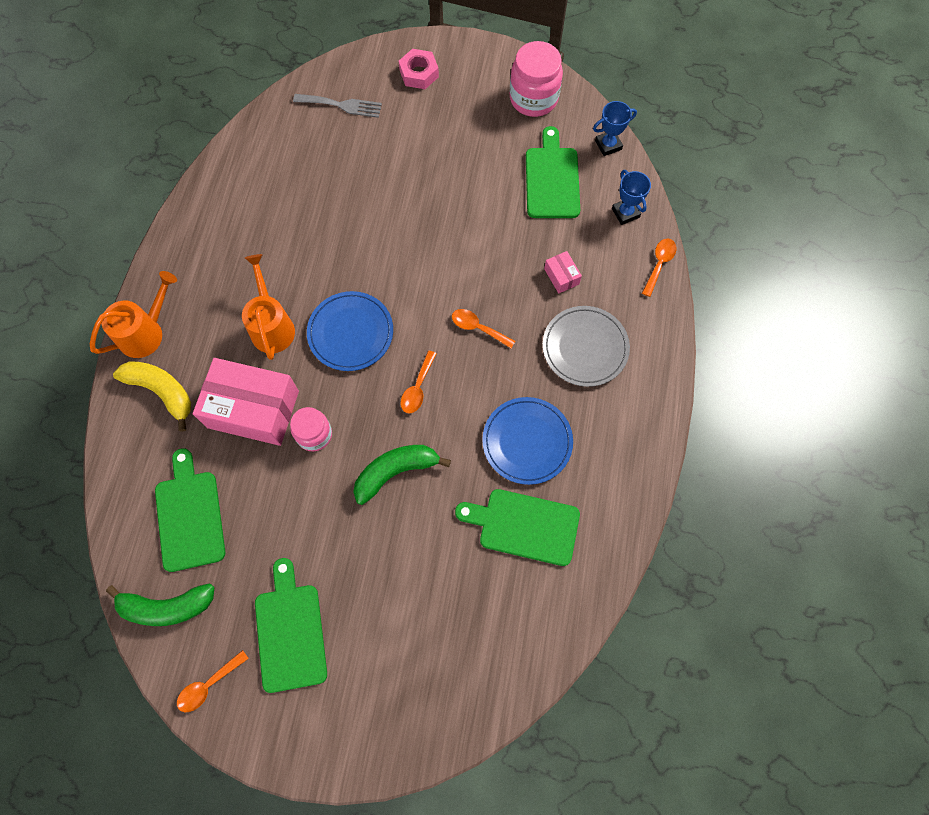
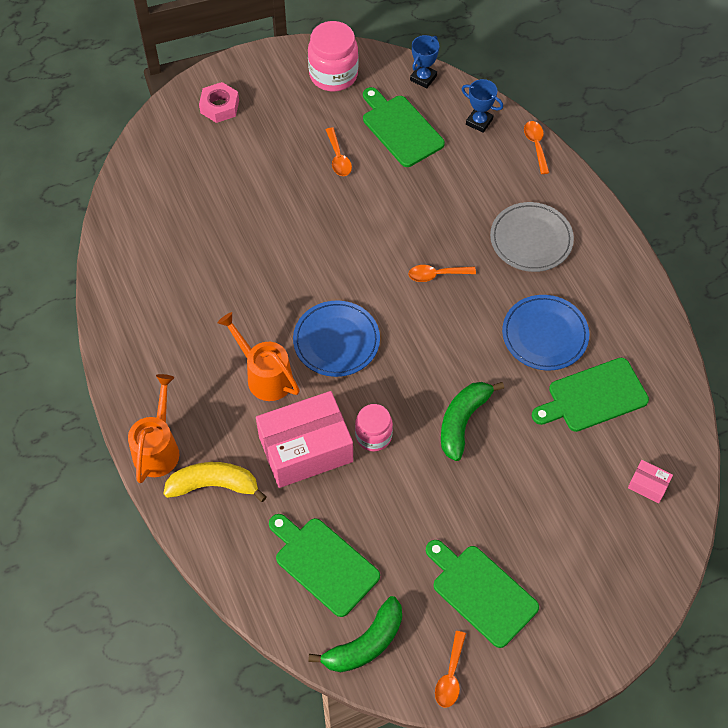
camera: 35 degrees left, 10 degrees down
grey fork [293,94,382,118] -> none
orange spoon [401,351,437,413] -> orange spoon moved to [326,127,352,176]
pink box [544,251,582,294] -> pink box moved to [628,460,673,503]

